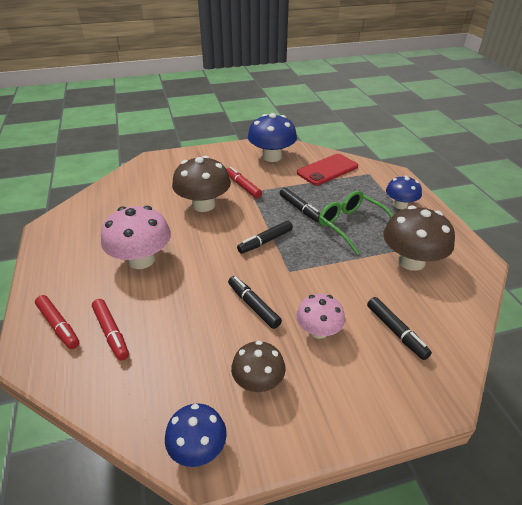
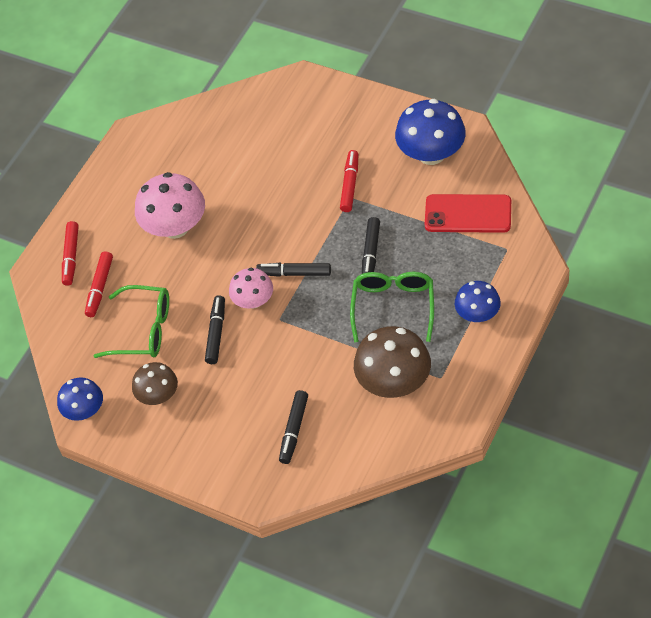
camera: 50 degrees right, 15 degrees up
brown mushroom [172,156,231,212] -> none
pink mushroom [296,294,345,339] -> pink mushroom moved to [229,268,273,309]
none -> green glasses [94,285,169,358]

